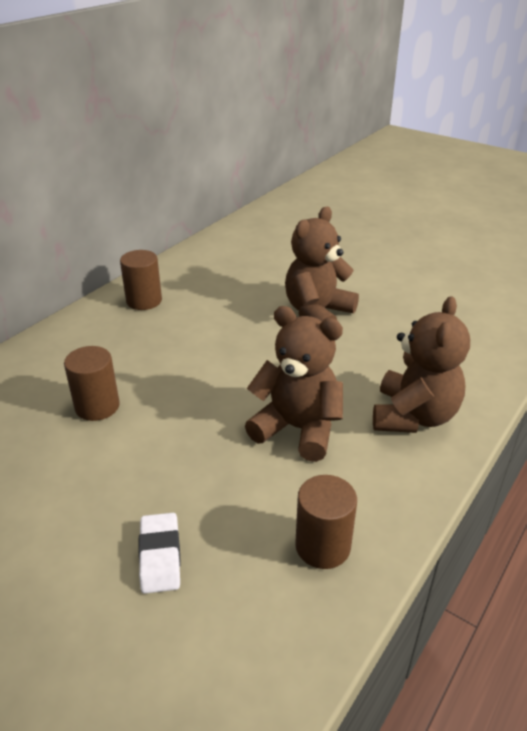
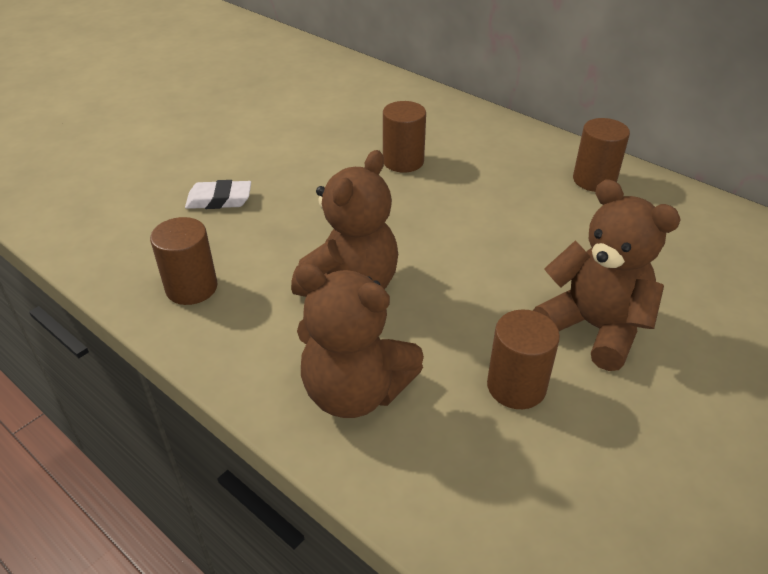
camera: 95 degrees right, 5 degrees up
none -> brown cylinder [487,310,560,409]

